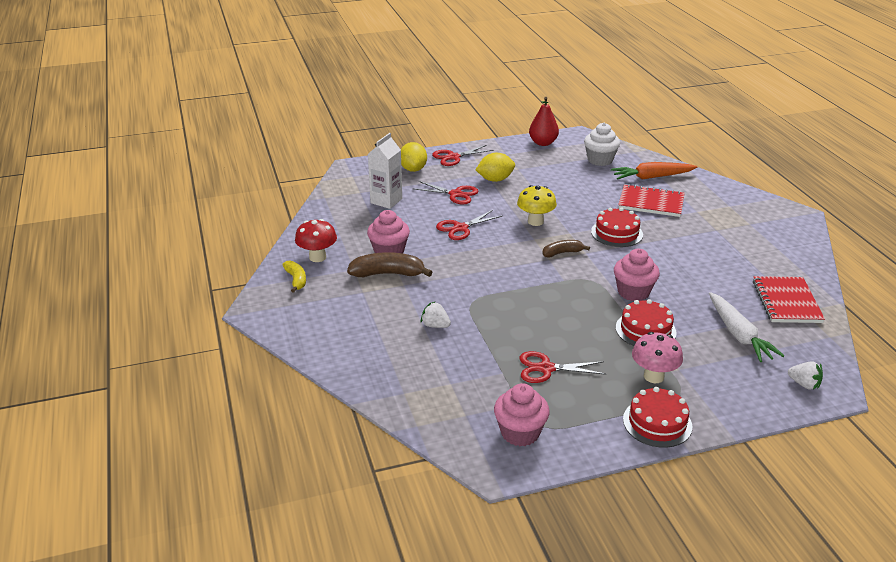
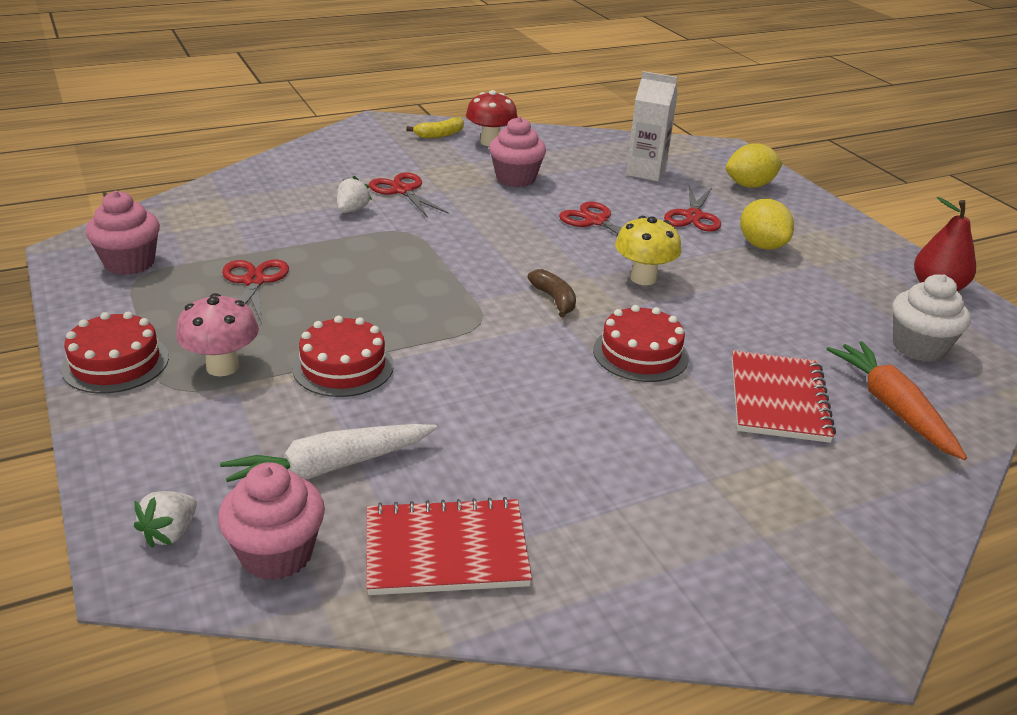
camera: 80 degrees right, 0 degrees up
brown banana [347,252,432,277] -> none
red scissors [432,145,493,166] -> red scissors moved to [369,172,449,218]
pink cupcake [614,248,660,301] -> pink cupcake moved to [218,462,325,581]

